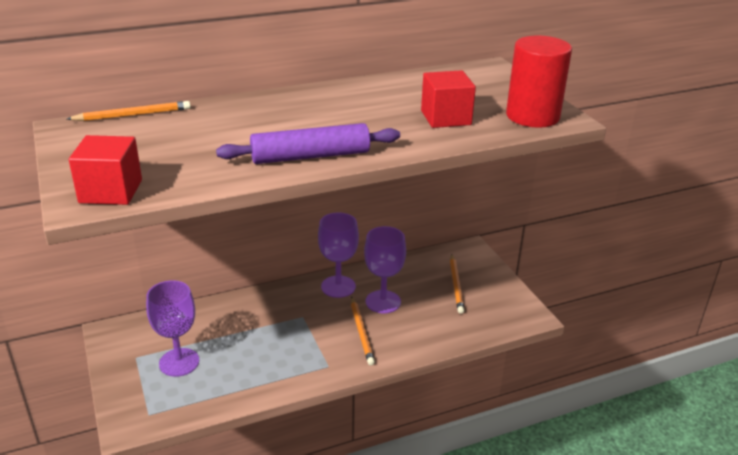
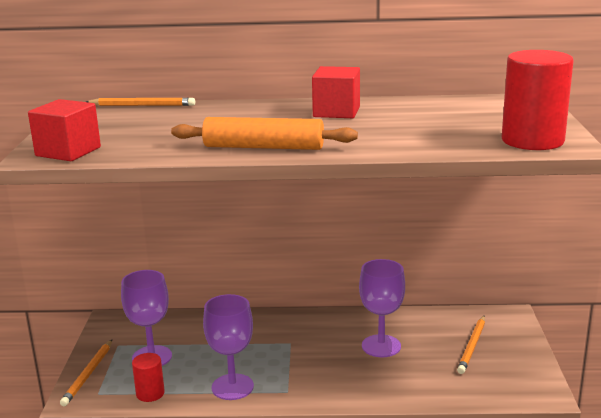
camera: 25 degrees right, 10 degrees down
purple rolling pin [216,123,400,164] -> orange rolling pin [171,117,358,150]
purple goblet [318,213,359,298] -> purple goblet moved to [203,294,254,400]
orange pencil [351,297,375,366] -> orange pencil moved to [60,340,112,406]
red cube [421,70,476,128] -> red cube moved to [312,66,360,118]
none -> red cylinder [132,353,165,402]

